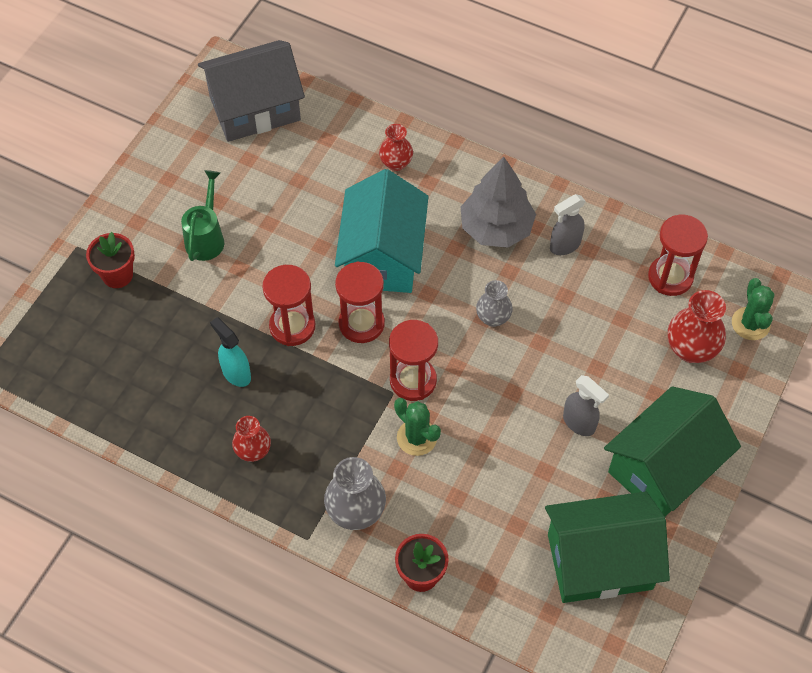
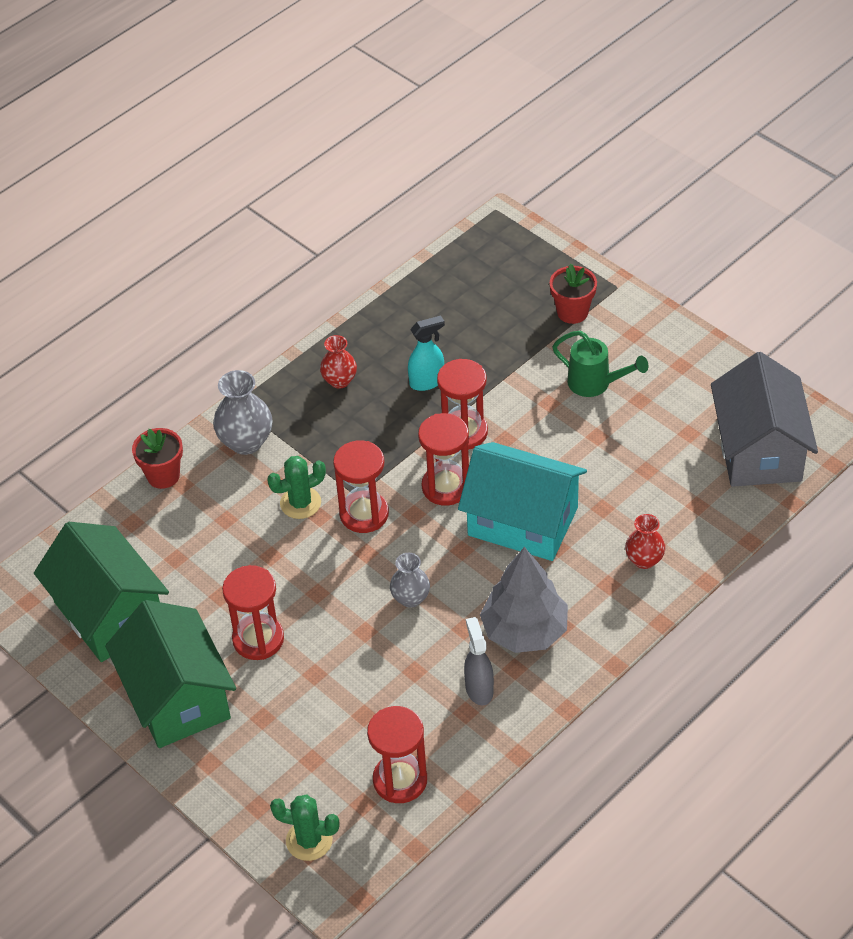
camera: 110 degrees right, 10 degrees down
green house [545,491,670,603] -> green house turned 45 degrees counterclockwise [34,522,169,662]
grey spray bottle [563,375,609,436] -> red hourglass [222,565,284,660]
red vase [668,290,726,363] -> none

